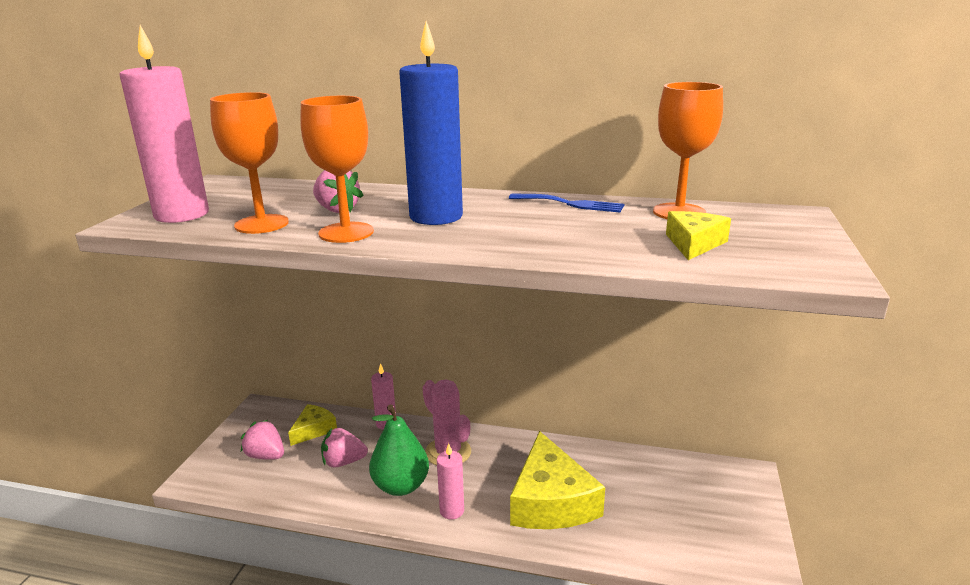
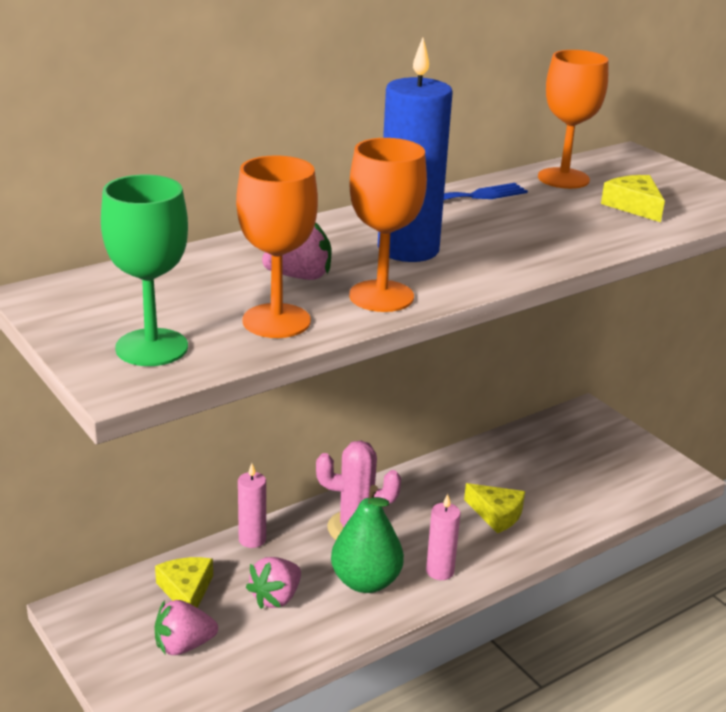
camera: 50 degrees left, 5 degrees up
pink candle [119,25,209,223] -> green goblet [101,175,188,366]
yellow cheese [510,431,605,529] -> yellow cheese [464,483,525,533], size x0.52

